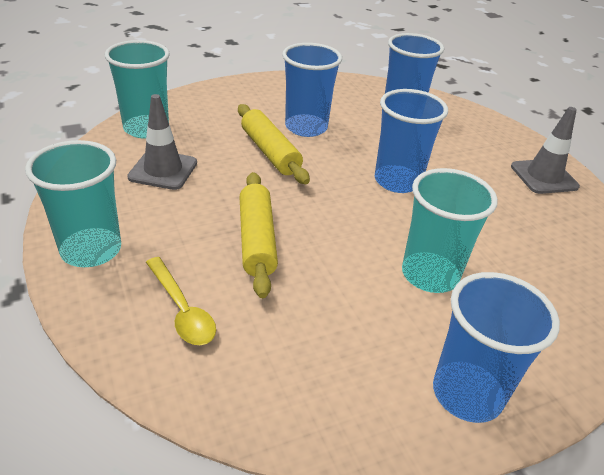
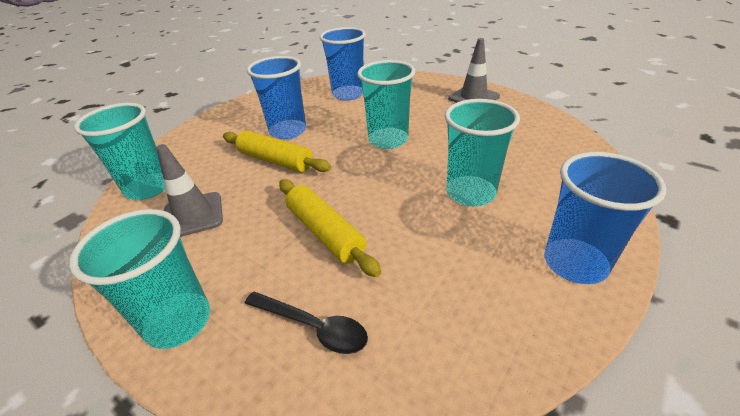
camera: 25 degrees left, 0 degrees up
yellow spoon [146,257,216,345] -> black spoon [245,292,368,354]
blue cup [375,89,448,193] -> turquoise cup [357,60,415,149]

